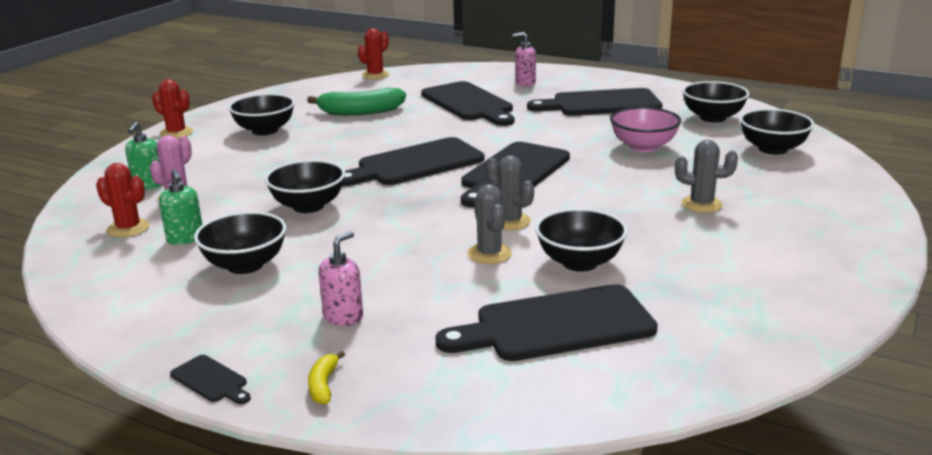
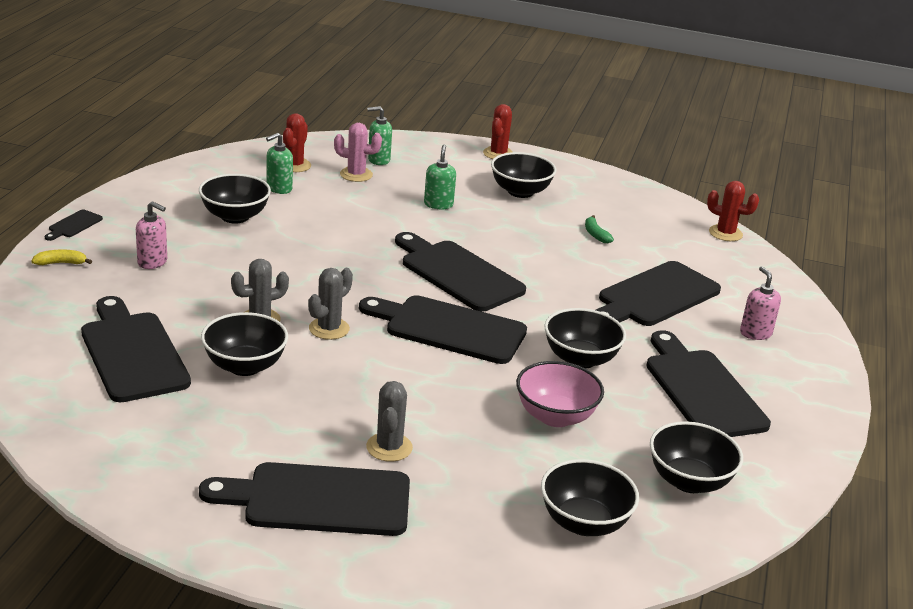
camera: 75 degrees right, 5 degrees up
black bowl [265,160,345,213] -> black bowl moved to [544,308,626,369]
green banana [307,88,406,115] -> green banana [585,215,614,243], size x0.47
none -> black cutting board [199,462,410,536]
none -> green soap dispenser [424,145,456,209]

